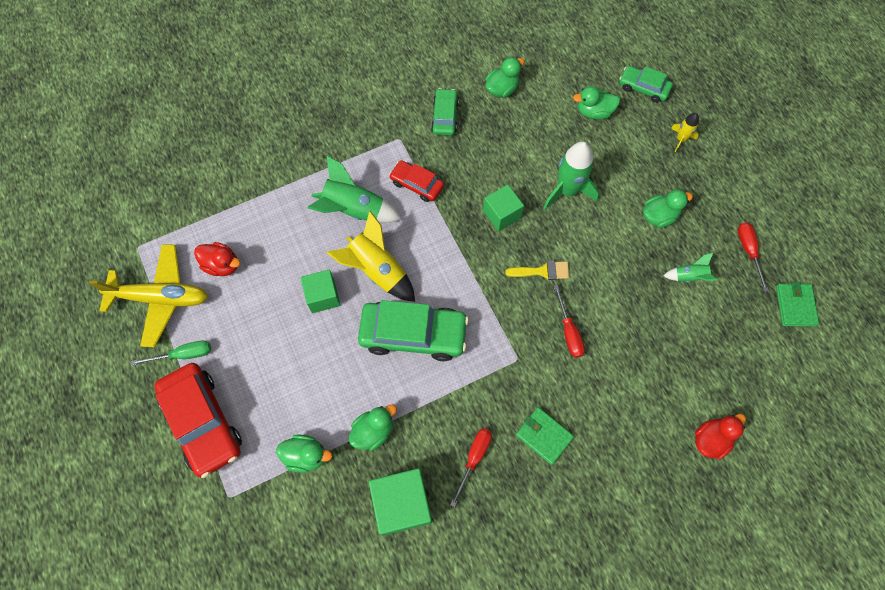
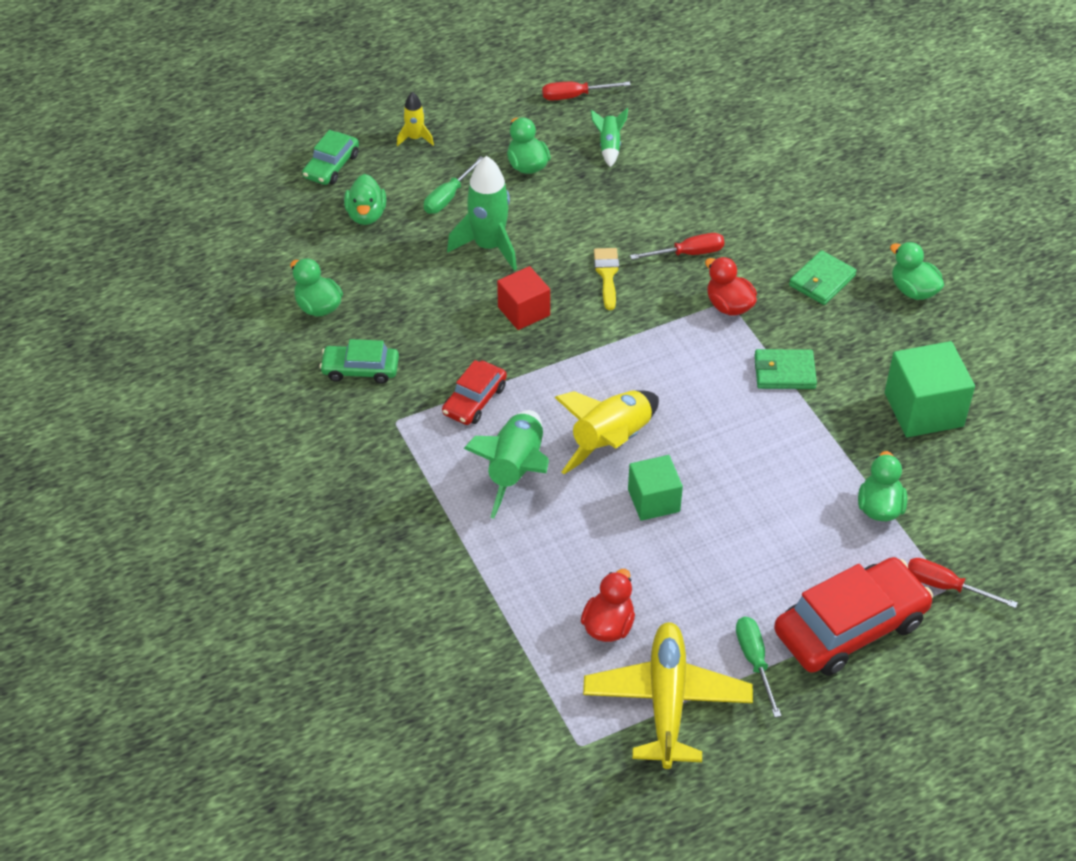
camera: 90 degrees left, 20 degrees down
green duck [349,405,397,451] -> green duck moved to [890,242,944,300]
green car [358,300,469,361] -> none
red screwdriver [450,428,492,507] -> red screwdriver moved to [908,558,1018,608]
green cube [483,185,524,232] -> red cube [497,266,550,330]
red duck [695,414,746,459] -> red duck moved to [705,257,757,316]
green wallet [776,282,819,326] -> green wallet moved to [755,349,817,389]
none -> green screwdriver [424,156,484,214]

